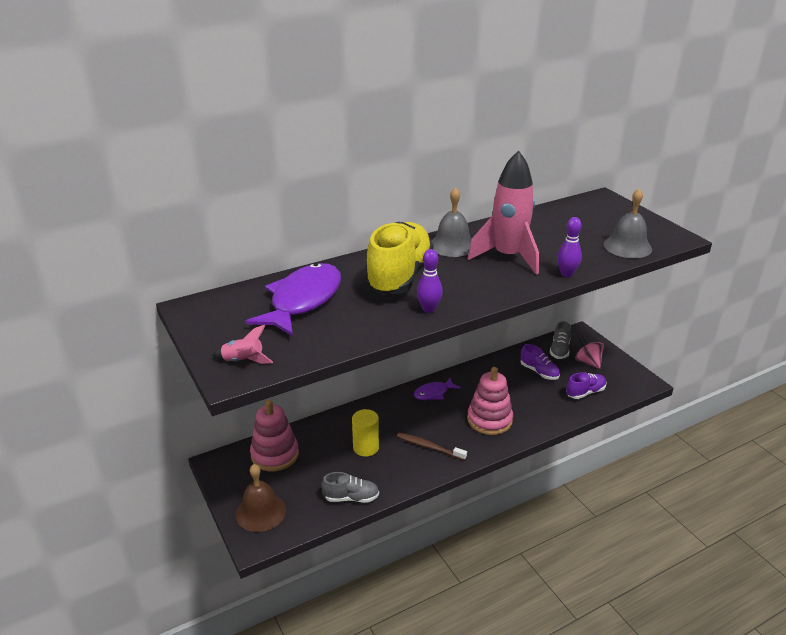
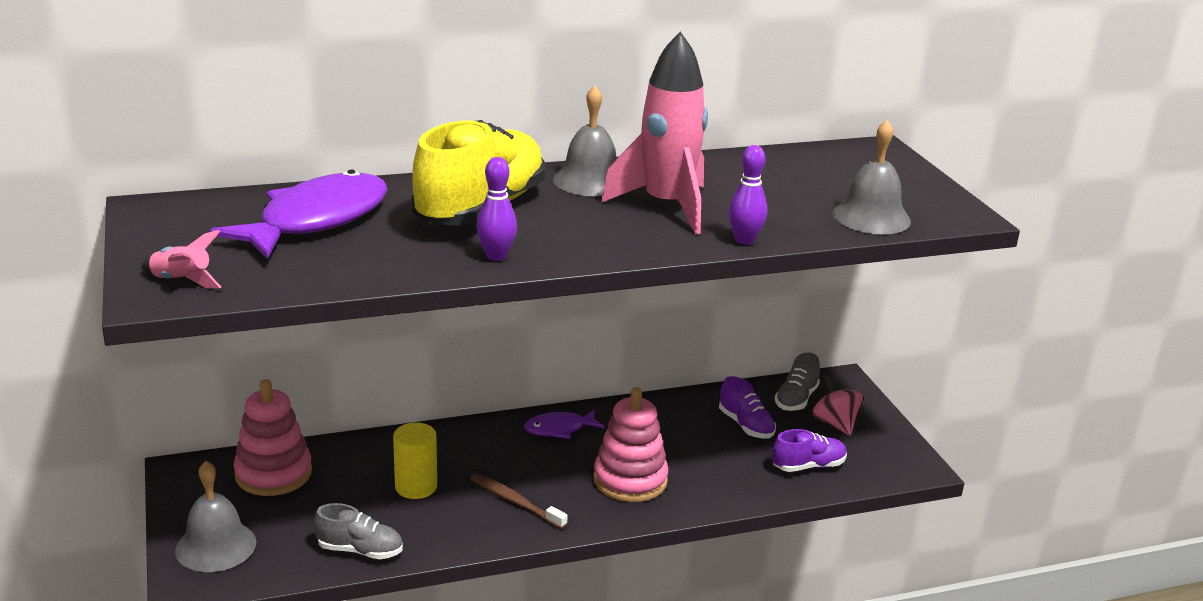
camera: 10 degrees right, 5 degrees down
brown bell [236,464,286,532] -> grey bell [175,461,257,572]

